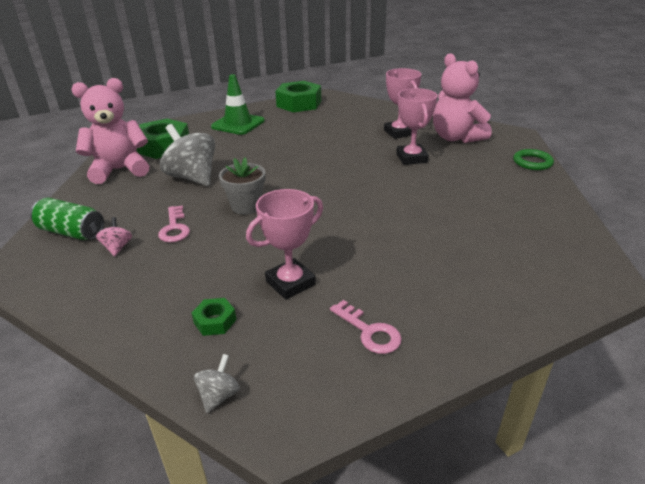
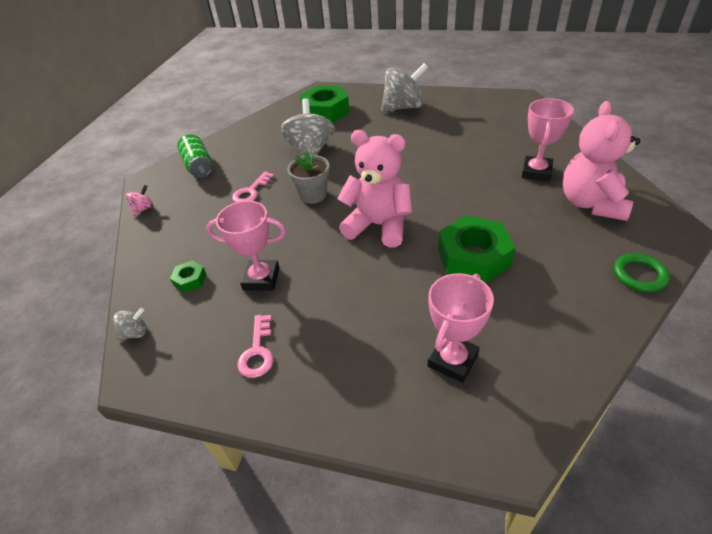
camera: 45 degrees right, 10 degrees up
pink teddy bear [71,78,149,184] -> pink teddy bear moved to [337,130,412,247]
pink spinning top [96,217,132,257] -> pink spinning top moved to [126,185,153,216]
green traffic cone [211,74,265,135] -> grey spinning top [381,63,428,112]
green nut [275,81,321,112] -> green nut moved to [438,215,515,283]
pink trophy [396,88,438,165] -> pink trophy moved to [428,273,494,383]

